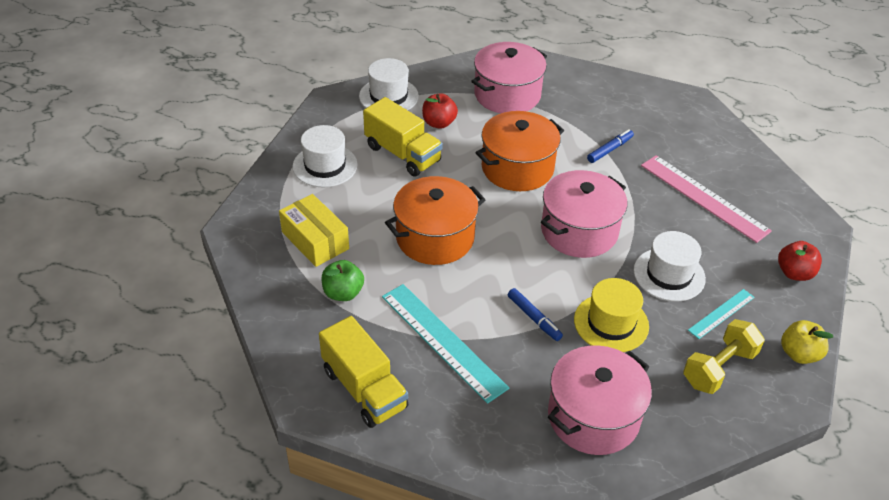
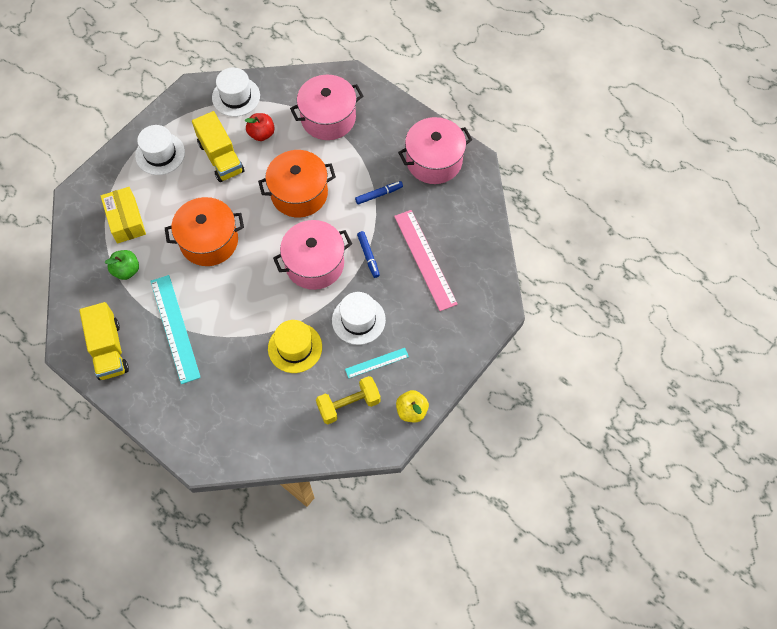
camera: 20 degrees right, 20 degrees up
blue marker [508,288,563,341] -> blue marker moved to [357,231,380,278]
pink pot [548,345,652,455] -> pink pot moved to [398,117,472,184]
red apple [778,241,822,281] -> none

